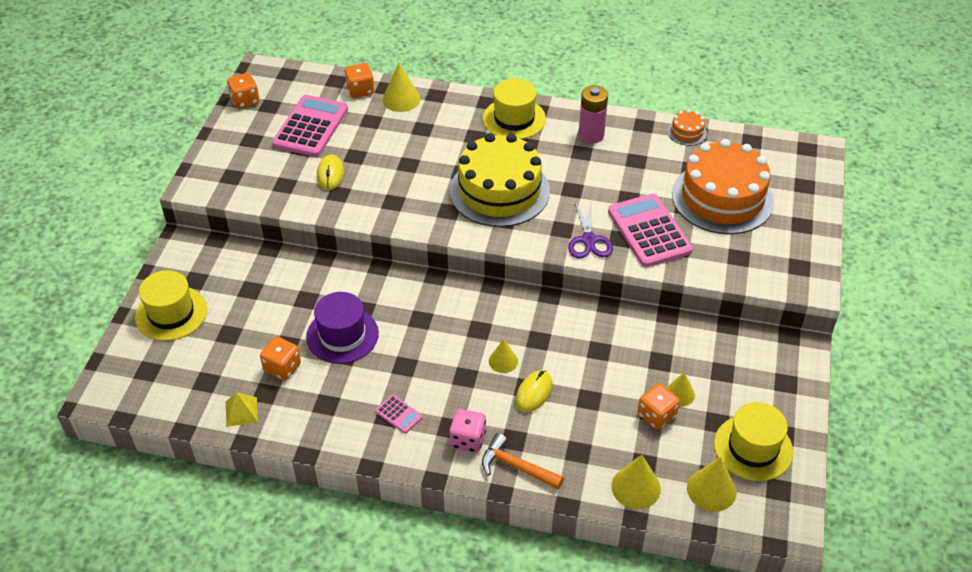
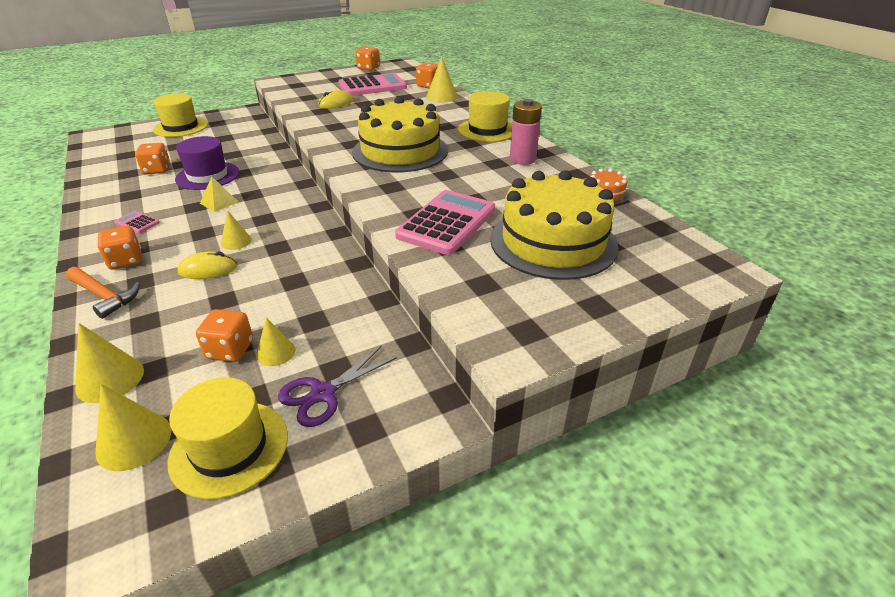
camera: 50 degrees right, 10 degrees down
yellow pyramid [226,392,258,427] -> yellow pyramid moved to [200,177,238,212]
pink calculator [375,395,422,434] -> pink calculator turned 120 degrees clockwise [114,211,160,233]
pink dice [449,409,486,453] -> orange dice [98,226,142,270]
orange hammer [482,433,564,490] -> orange hammer turned 135 degrees clockwise [66,267,140,319]
purple scissors [568,199,613,258] -> purple scissors moved to [278,346,397,427]
orange cake [672,139,774,234] -> yellow cake [490,170,619,280]

